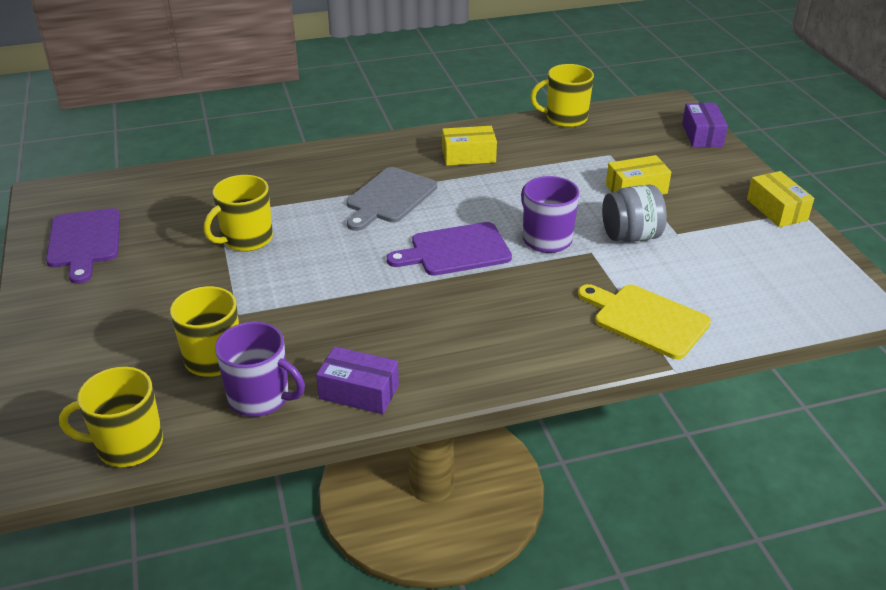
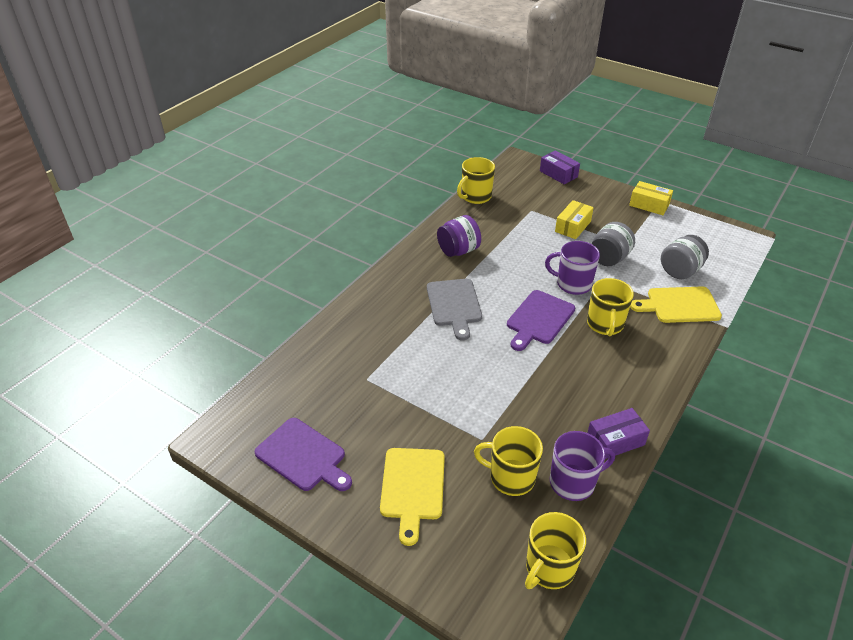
camera: 40 degrees left, 5 degrees up
yellow mug [204,175,273,252] -> yellow mug moved to [587,278,634,336]
yellow box [442,126,497,166] -> purple jar [437,215,481,257]
none -> yellow cutting board [380,448,445,546]
none -> grey jar [661,235,709,279]

